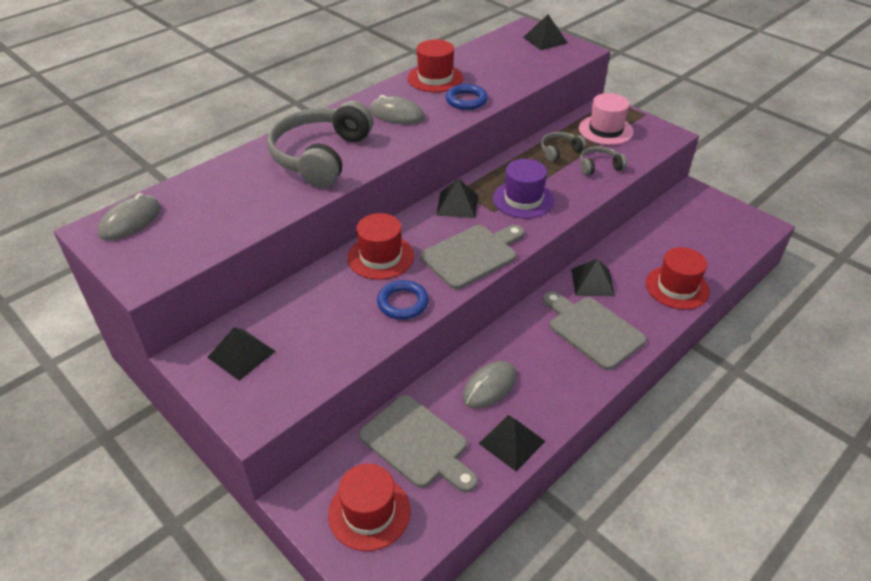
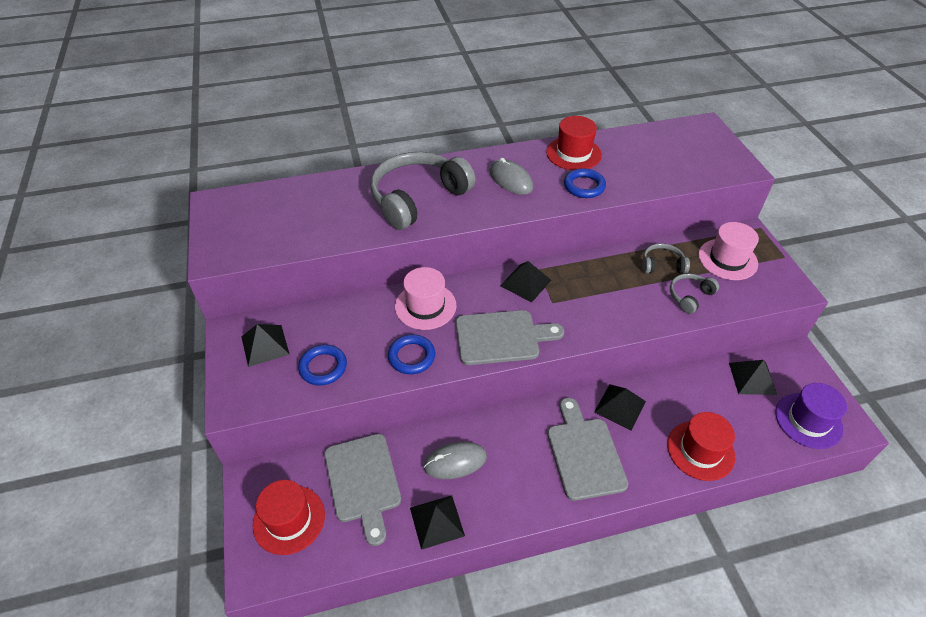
camera: 30 degrees right, 5 degrees up
grey mouse [98,193,161,240] -> none
red hat [347,213,414,280] -> pink hat [395,267,456,330]
purple hat [493,159,554,218] -> purple hat moved to [776,383,847,449]
black pyramid [523,14,568,50] -> black pyramid moved to [729,360,777,395]
grey headphones [580,146,627,175] -> grey headphones turned 60 degrees counterclockwise [670,273,719,314]
none -> blue ring [298,344,347,386]

